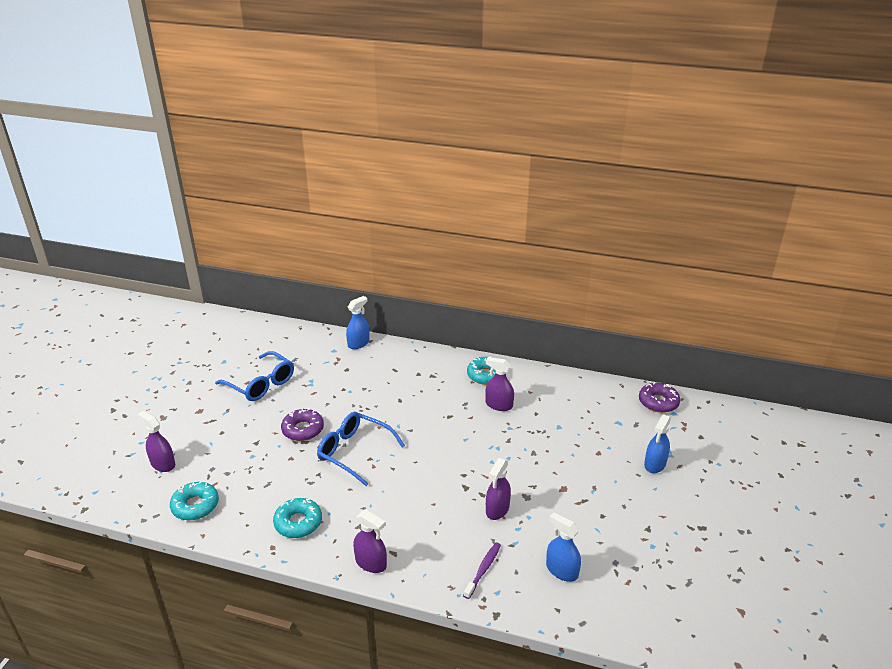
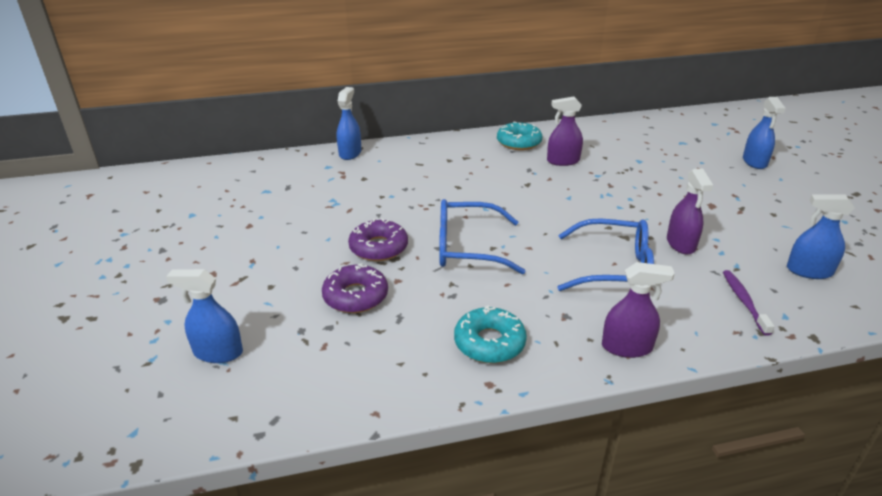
camera: 30 degrees left, 0 degrees up
purple spray bottle [137,411,175,472] -> blue spray bottle [166,269,243,363]
turquoise donut [170,481,219,520] -> none
blue glasses [215,351,294,401] -> blue glasses moved to [557,218,654,291]
purple donut [639,382,680,413] -> purple donut moved to [322,263,388,313]

